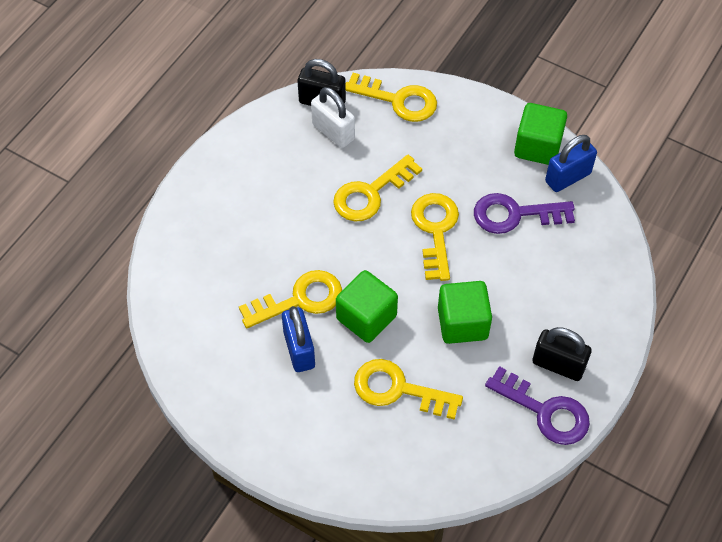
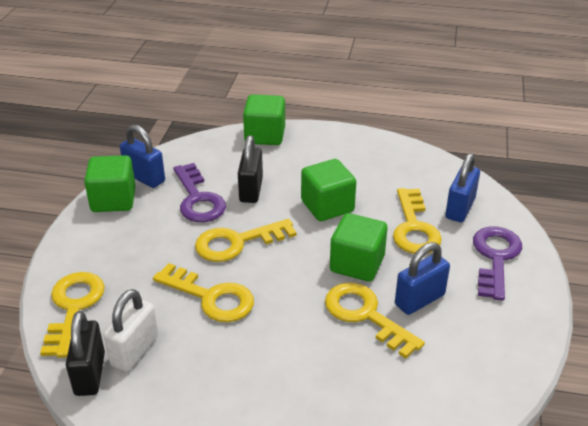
camera: 110 degrees left, 20 degrees down
purple key [485,366,590,445] -> purple key moved to [473,226,522,301]
black padlock [532,327,592,381] -> black padlock moved to [238,135,263,203]
none -> green cube [243,94,285,145]
none -> blue padlock [445,153,480,222]

